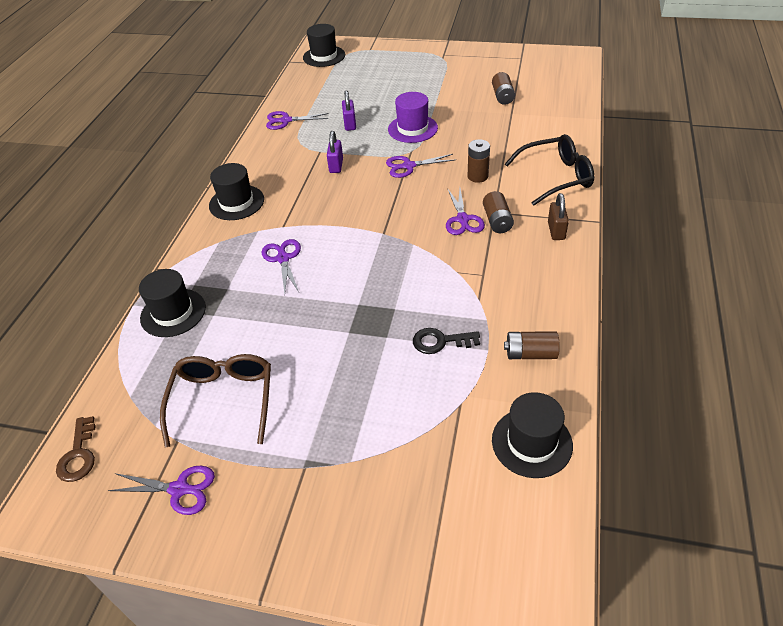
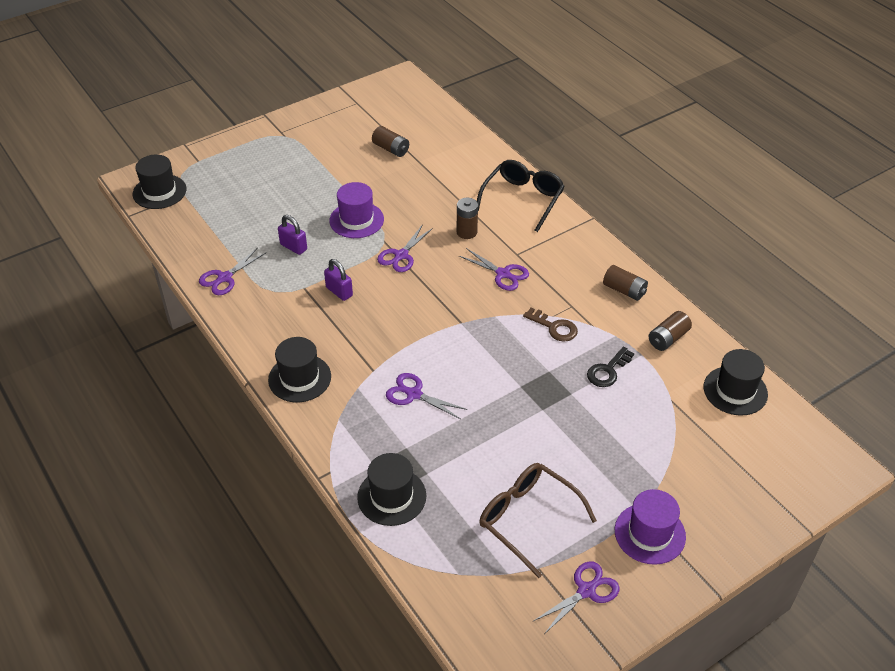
camera: 50 degrees left, 0 degrees up
brown key [56,416,96,482] -> brown key moved to [523,308,578,342]
brown battery [483,191,514,233] -> brown battery moved to [603,265,648,301]
brown padlock [548,193,569,240] -> none
none -> purple hat [615,489,686,565]

